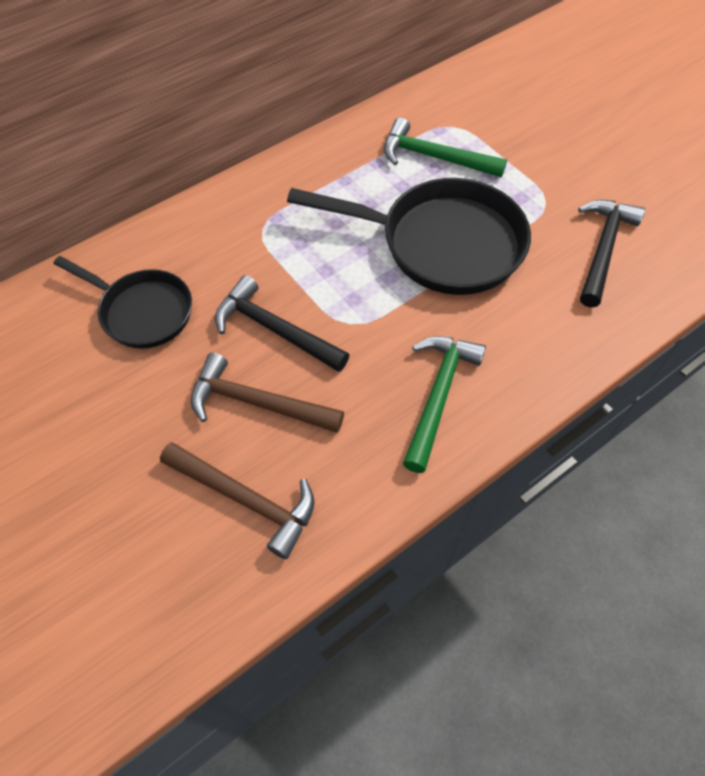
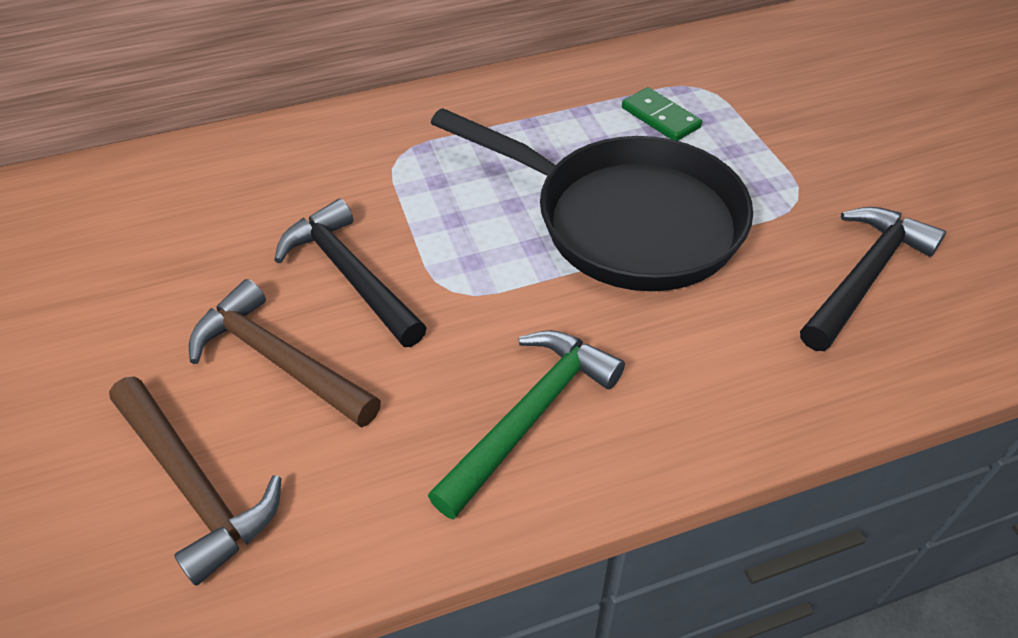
camera: 20 degrees right, 10 degrees down
black pan [54,256,192,348] -> none
green hammer [384,118,507,177] -> green domino [622,87,702,141]

